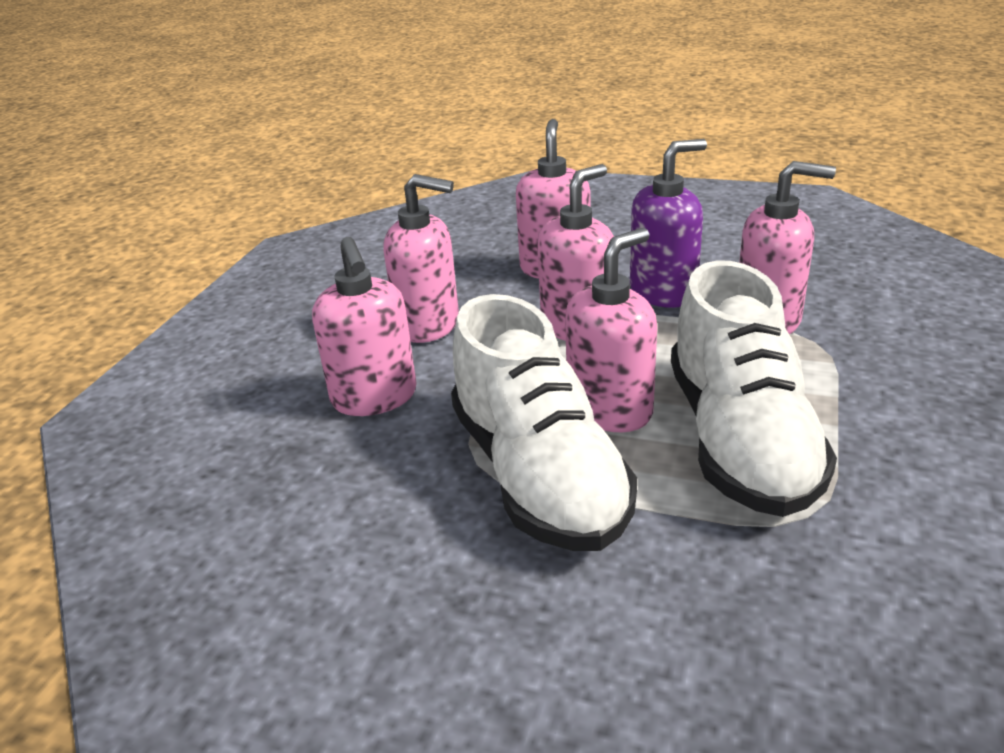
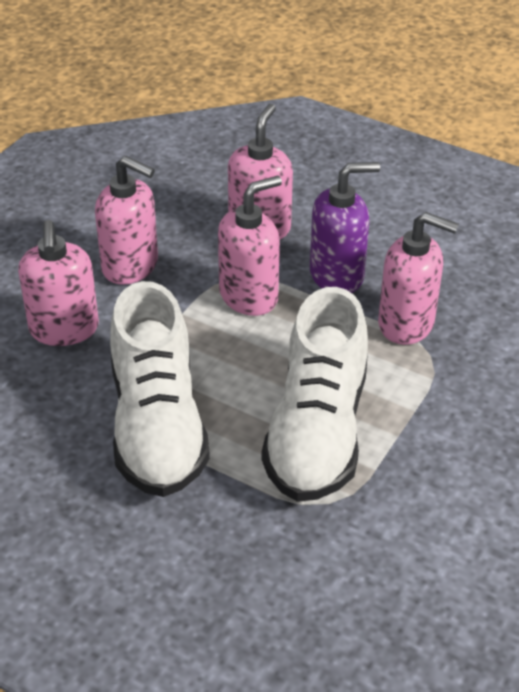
camera: 10 degrees right, 10 degrees up
pink soap dispenser [565,228,657,432] -> none

